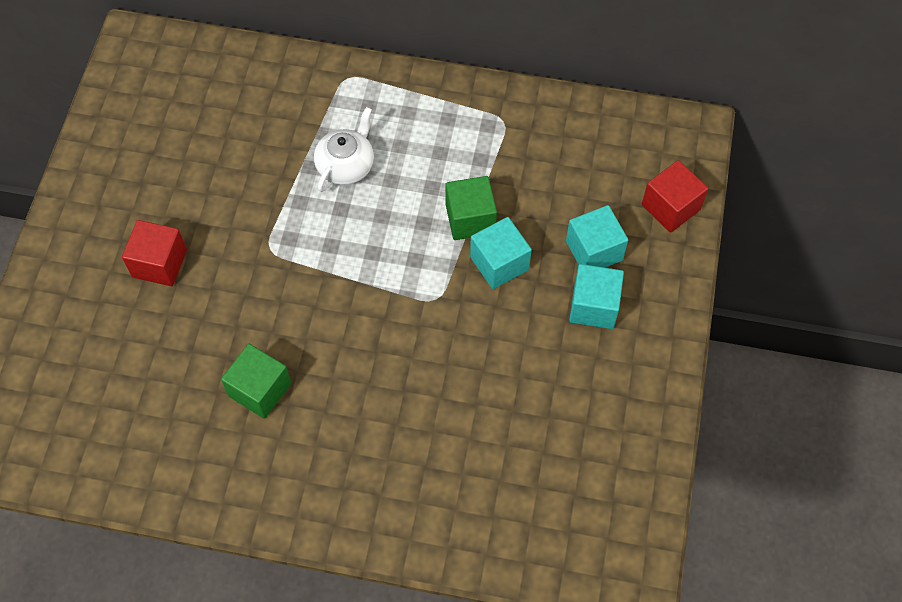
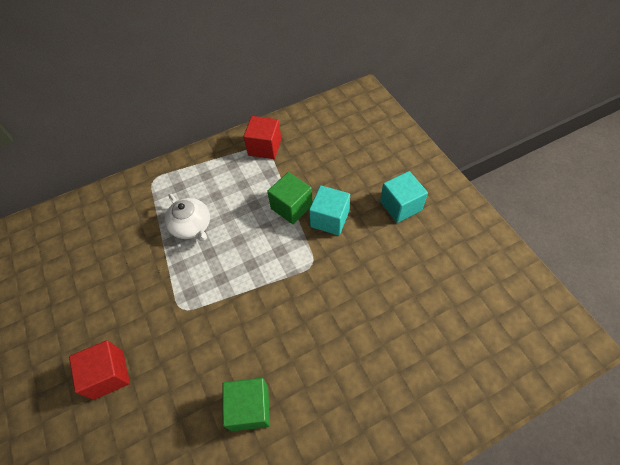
camera: 35 degrees left, 5 degrees down
white teapot [314,107,374,192] -> white teapot turned 150 degrees clockwise [165,194,210,241]
turquoise cube [566,205,628,268] -> none
red cube [642,160,708,233] -> red cube moved to [244,116,281,159]

